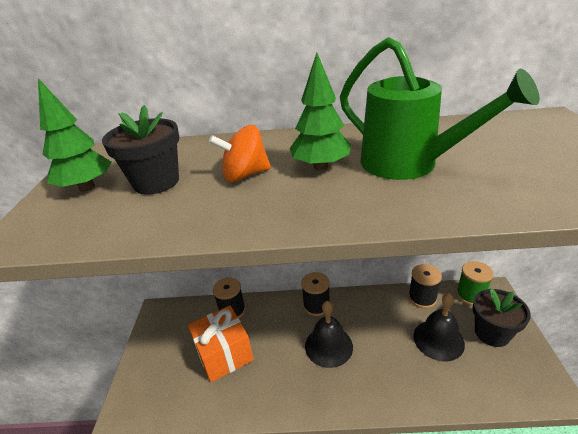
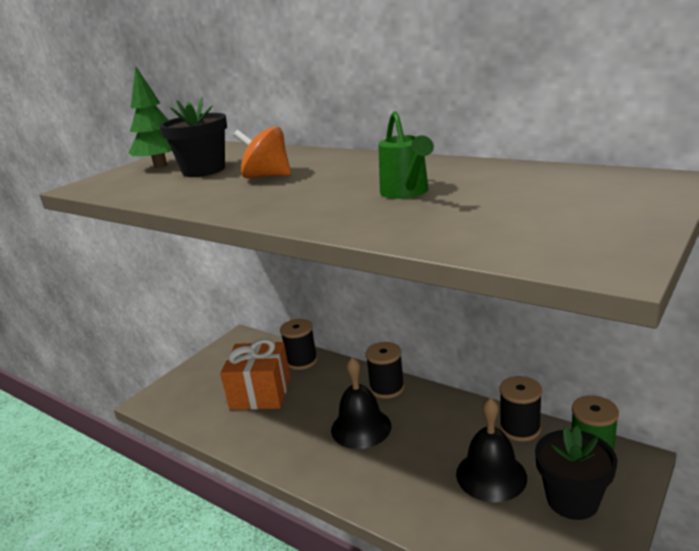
camera: 35 degrees right, 10 degrees down
green tree [290,53,351,171] -> none
green watering can [340,37,540,180] -> green watering can [378,111,434,199], size x0.58

